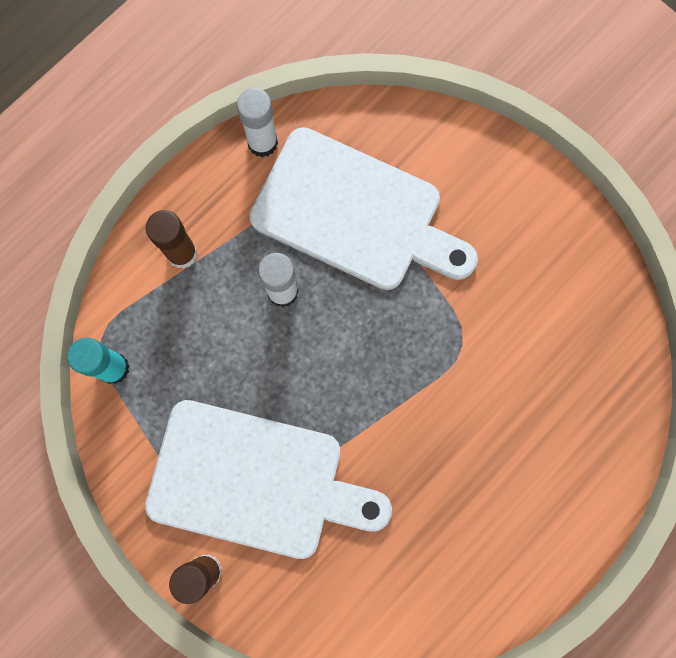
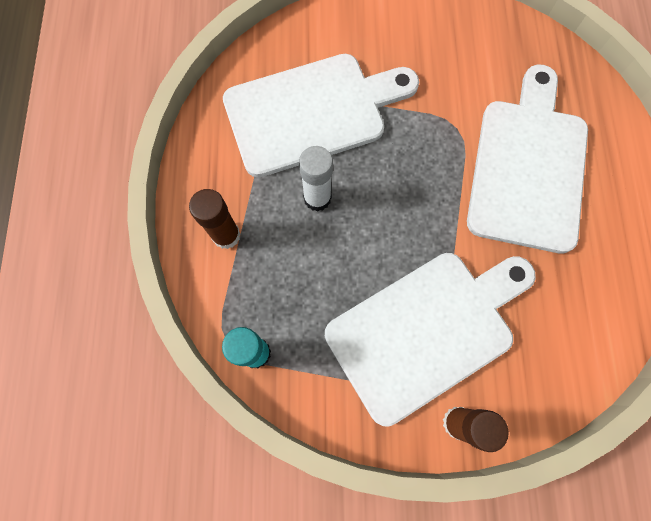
camera: 45 degrees left, 5 degrees down
white glue stick [237,88,278,157] -> none
none -> white cutting board [467,65,588,254]

